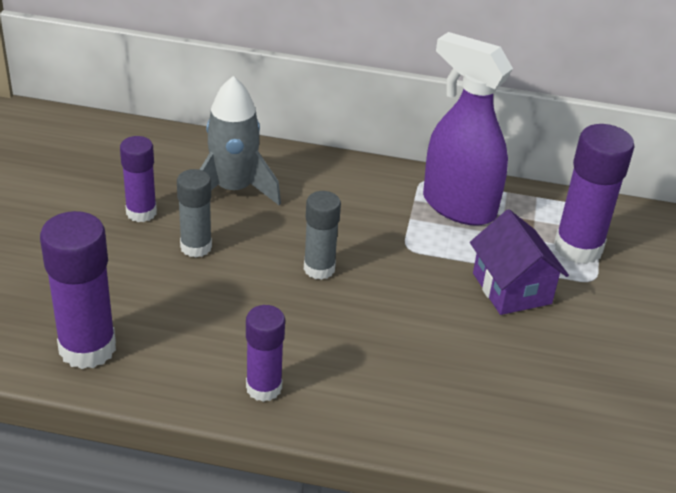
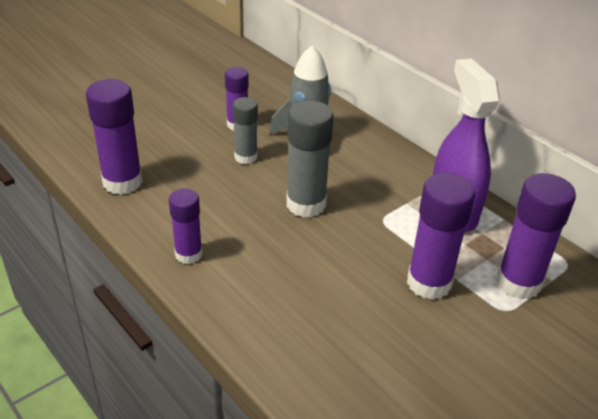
camera: 40 degrees right, 0 degrees up
grey glue stick [304,191,341,280] -> grey glue stick [286,100,334,218], size x1.60
purple house [470,209,569,315] -> purple glue stick [407,173,475,300]

